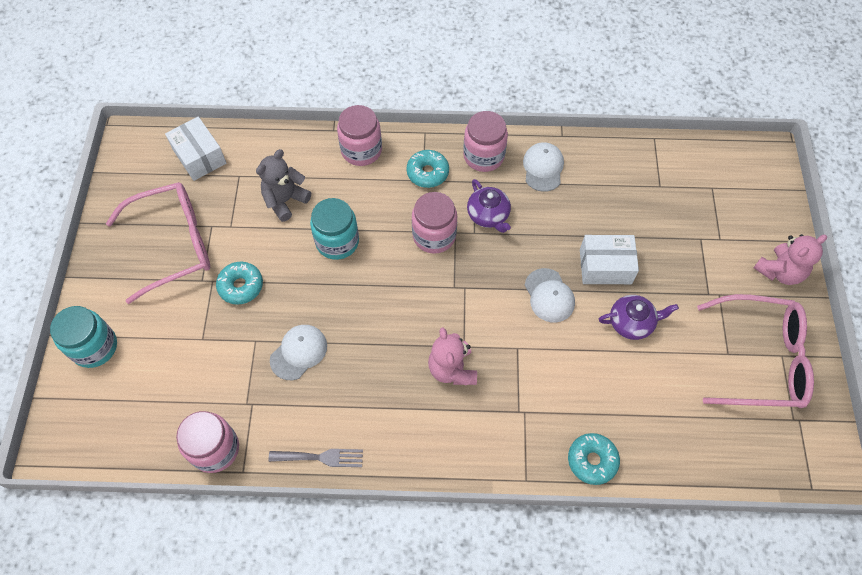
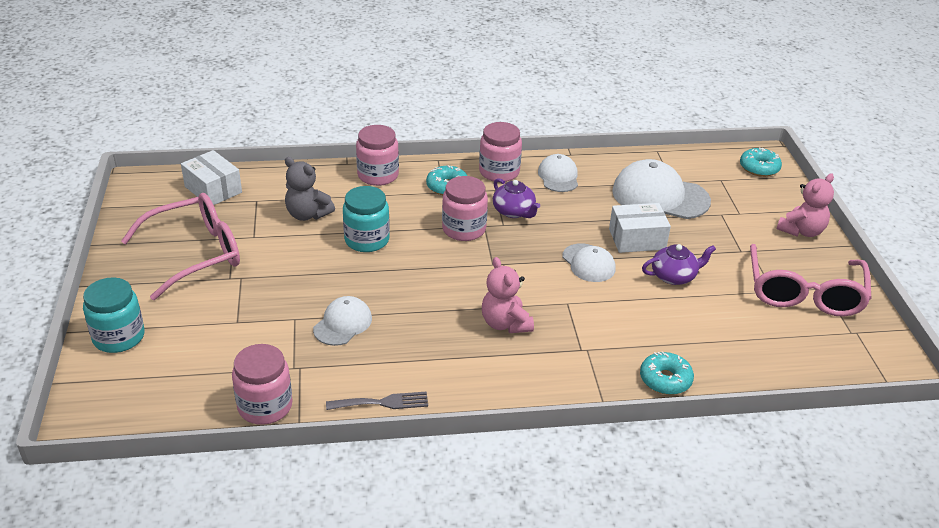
camera: 10 degrees left, 25 degrees down
turquoise donut [216,262,263,305] -> turquoise donut moved to [740,148,782,177]
grey teddy bear [256,149,311,222] -> grey teddy bear turned 90 degrees counterclockwise [285,157,335,221]
pink glasses [697,294,814,408] -> pink glasses turned 105 degrees clockwise [750,244,872,317]
none -> white cap [612,159,711,219]

